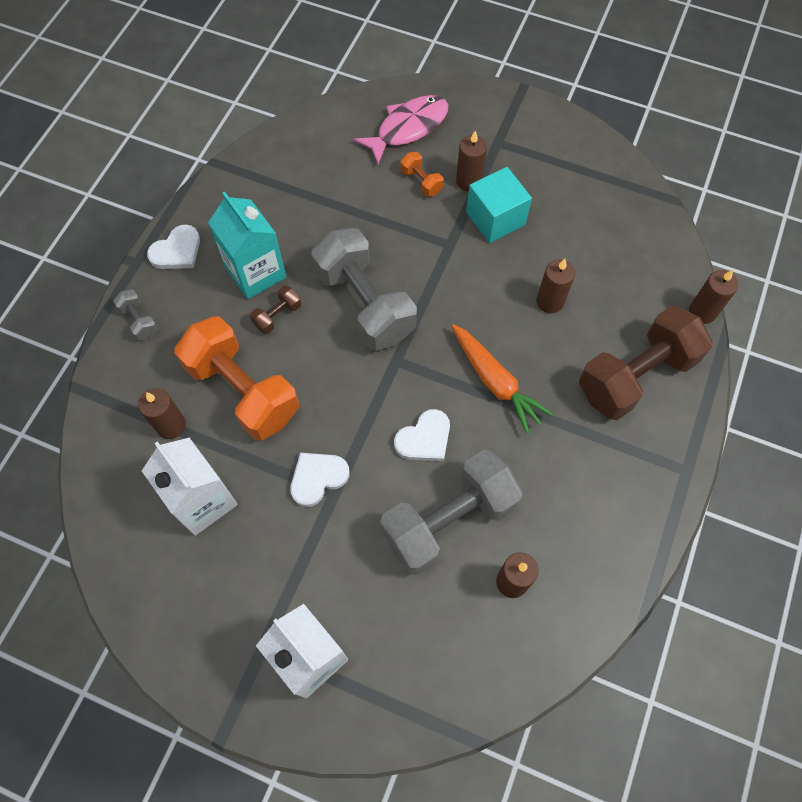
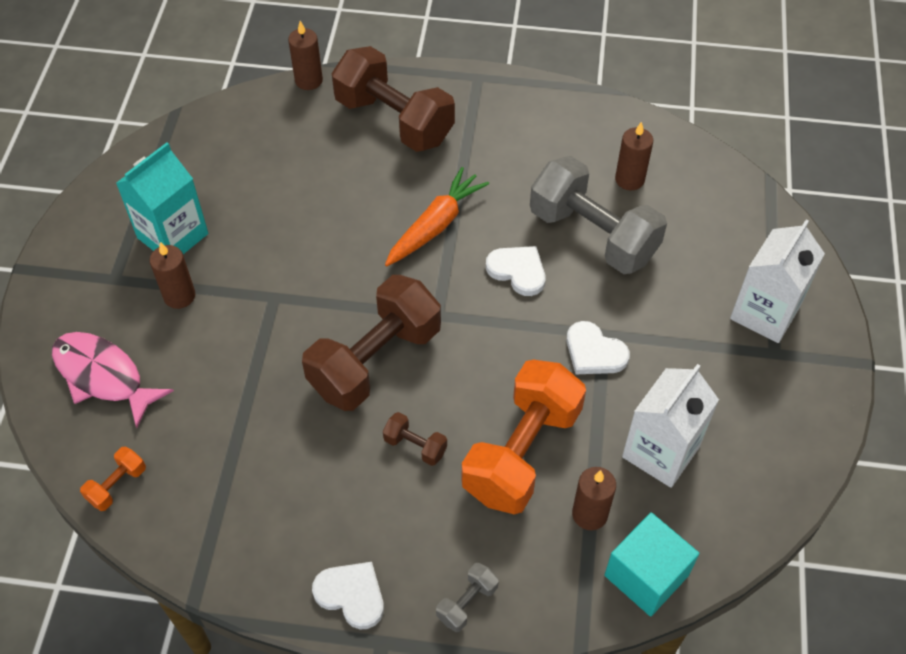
camera: 105 degrees left, 10 degrees down
turquoise carton [208,192,286,299] -> turquoise carton moved to [116,142,208,254]
grey dumbbell [311,228,417,351] -> brown dumbbell [302,275,441,411]
orange dumbbell [401,152,444,197] -> orange dumbbell moved to [80,447,146,511]
turquoise cube [466,167,532,243] -> turquoise cube moved to [604,512,699,617]
brown candle [536,259,575,313] -> none

